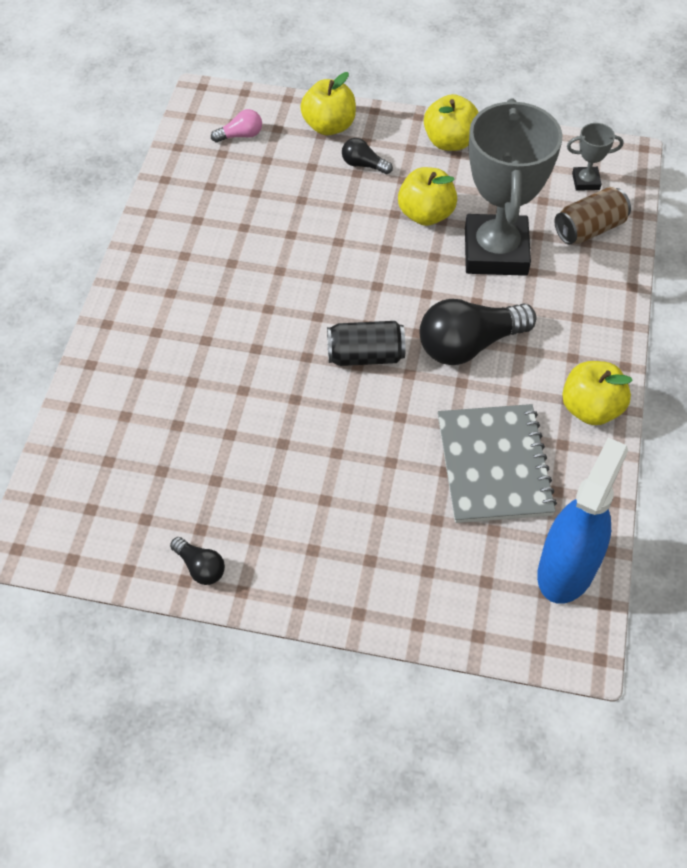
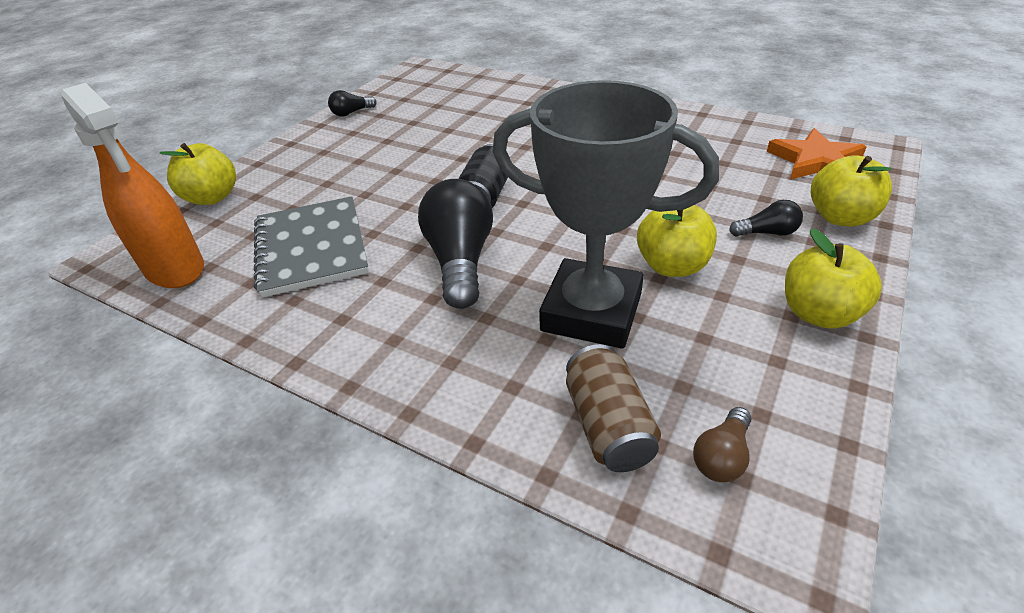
camera: 110 degrees right, 15 degrees down
pink light bulb [211,109,262,143] -> orange star [767,128,867,179]
black light bulb [342,138,393,174] -> black light bulb turned 45 degrees clockwise [729,200,803,237]
grey notebook [438,404,557,523] -> grey notebook turned 60 degrees clockwise [254,196,369,298]
blue spray bottle [537,437,628,604] -> orange spray bottle [61,83,204,288]
yellow apple [562,361,633,425] -> yellow apple moved to [160,143,236,205]
grey trophy [567,123,623,191] -> brown light bulb [693,407,751,482]

